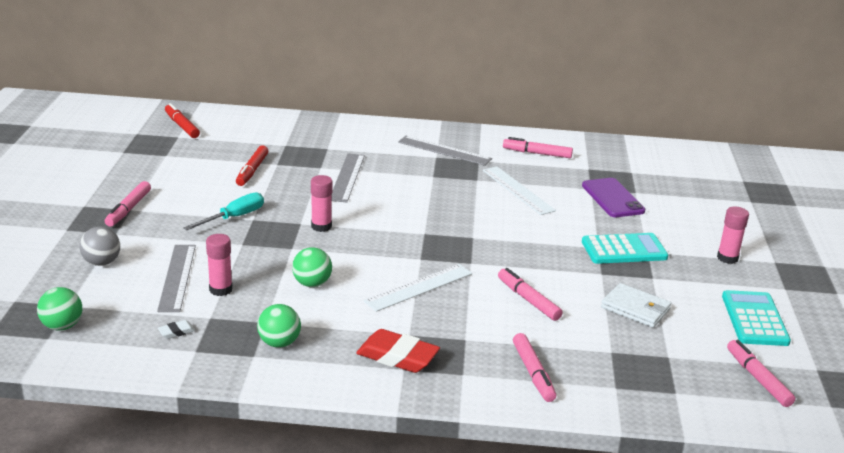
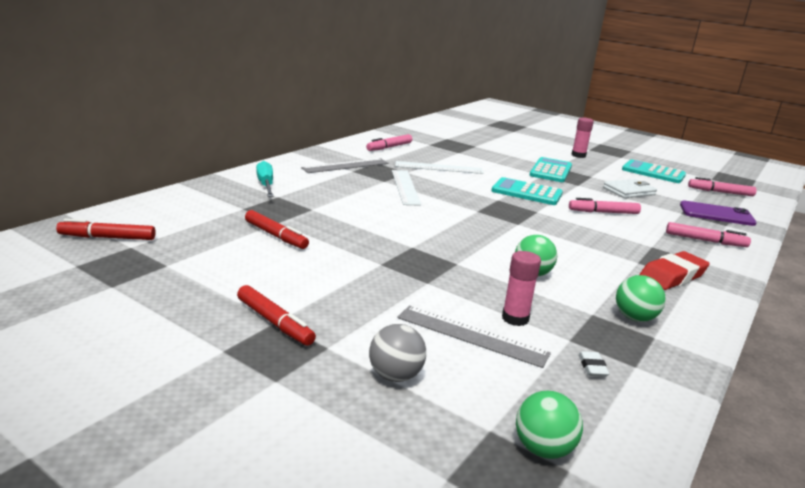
camera: 60 degrees left, 5 degrees down
pink marker [105,181,151,227] -> red marker [237,285,316,346]
turquoise screwdriver [183,192,264,230] -> turquoise screwdriver moved to [256,161,273,197]
pink glue stick [311,175,332,232] -> none
grey ruler [332,153,365,203] -> none
white ruler [364,264,472,312] -> white ruler moved to [392,170,421,206]
purple phone [582,178,645,217] -> purple phone moved to [680,201,757,226]
none -> turquoise calculator [492,177,563,205]

